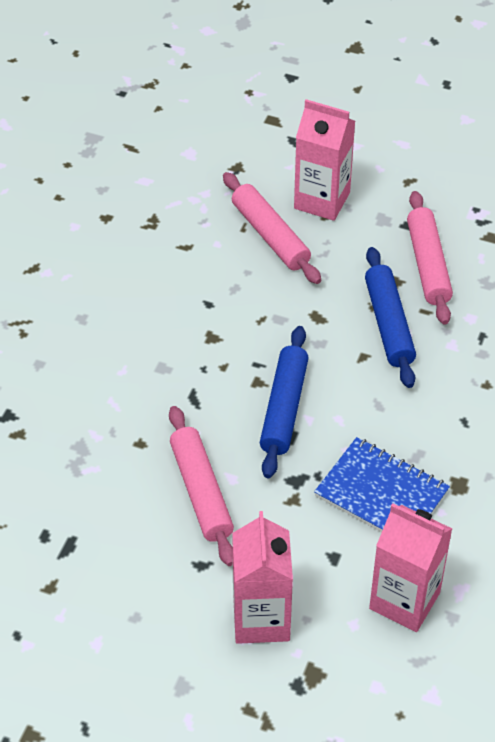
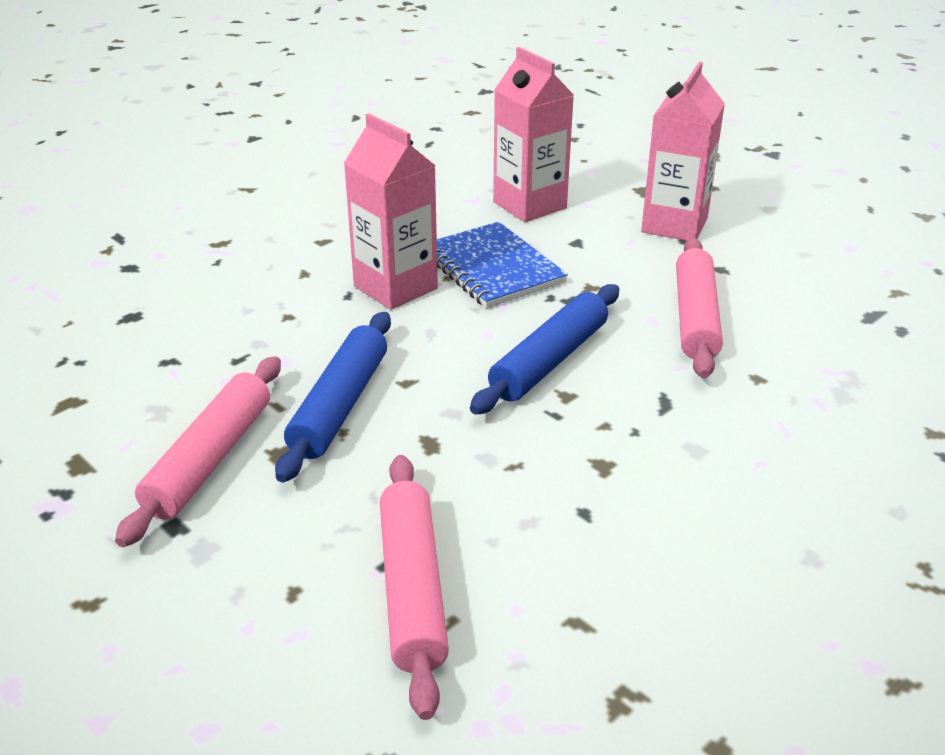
camera: 155 degrees left, 15 degrees down
pink carton [294,99,355,221] -> pink carton moved to [344,113,438,310]

